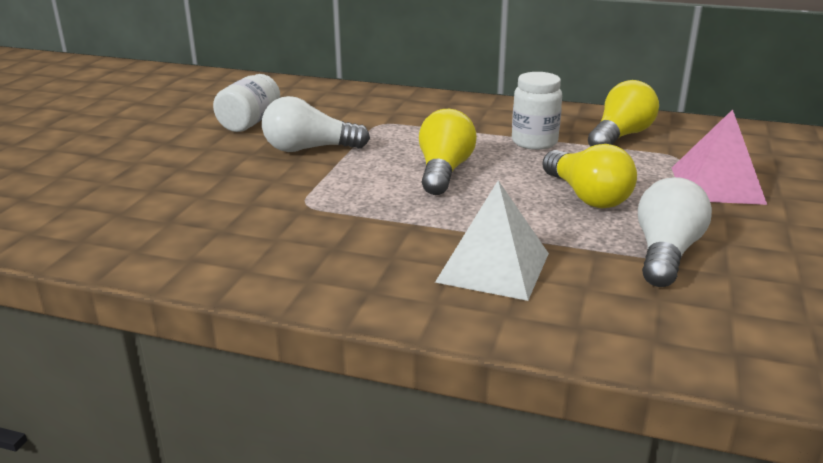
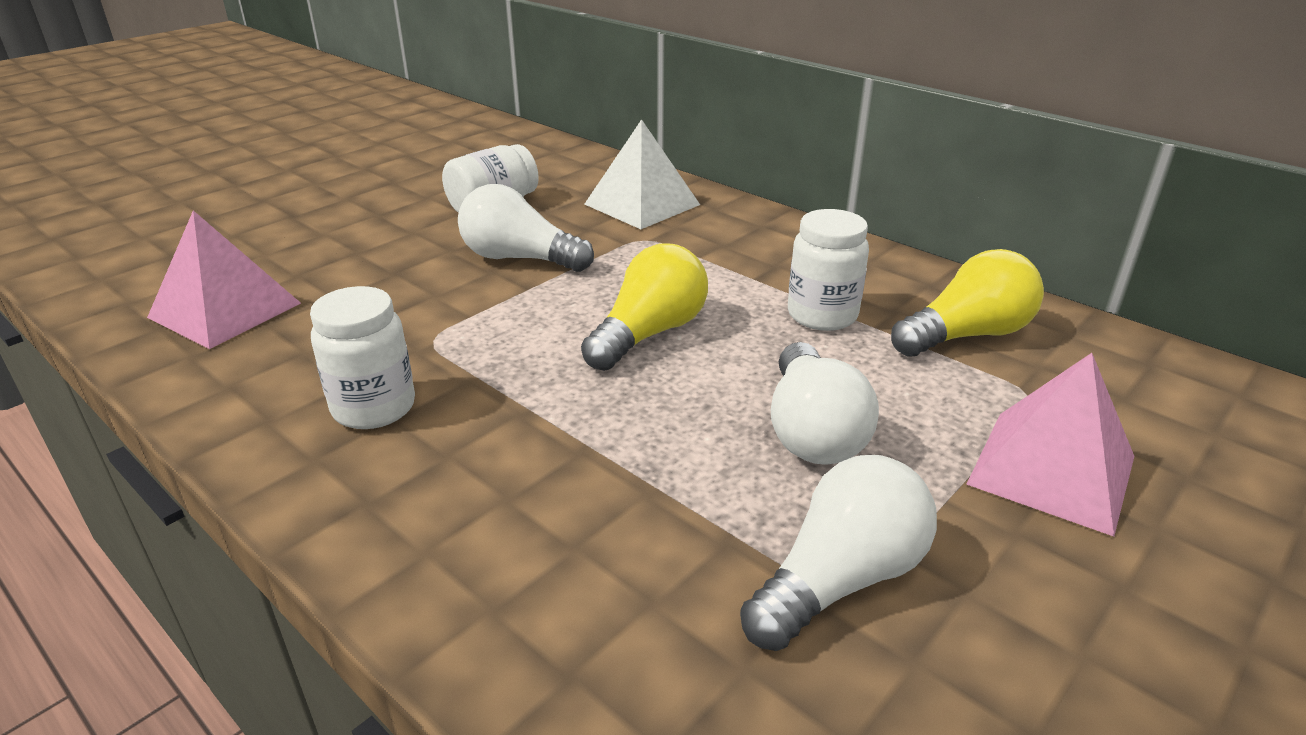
camera: 25 degrees right, 5 degrees up
white pyramid [435,180,549,301] -> white pyramid moved to [585,119,700,229]
yellow light bulb [542,144,637,208] -> white light bulb [771,342,879,465]
none -> pink pyramid [147,210,301,349]
none -> white jar [310,286,415,429]

